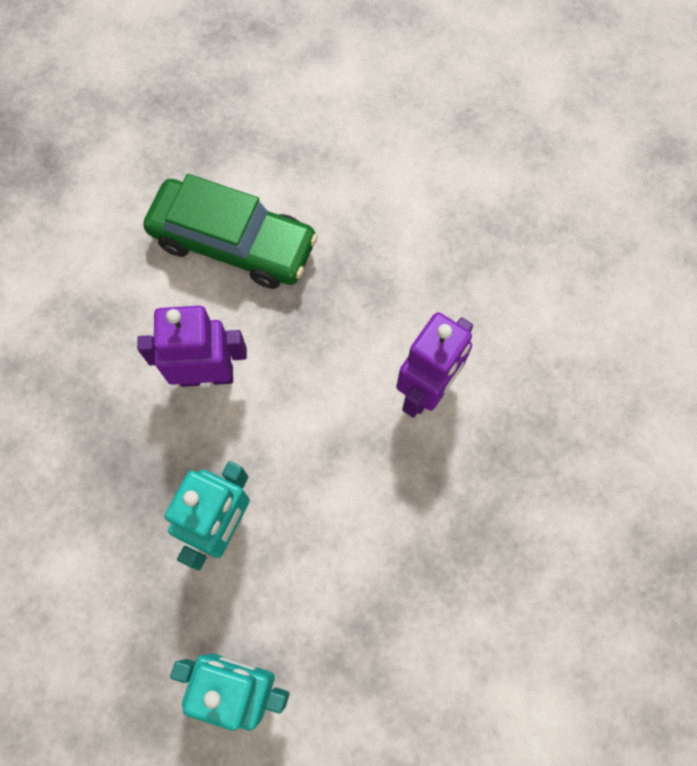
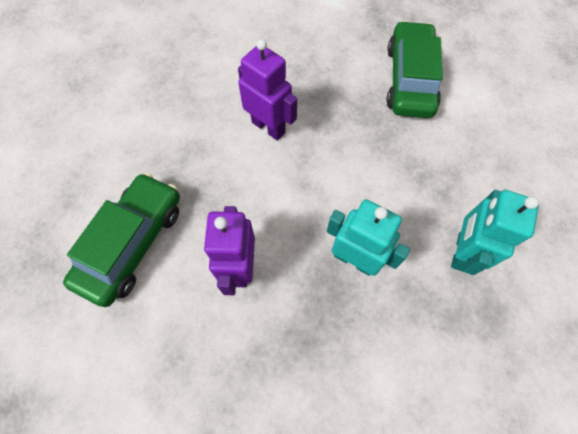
camera: 85 degrees left, 5 degrees down
none -> green car [386,21,443,118]

